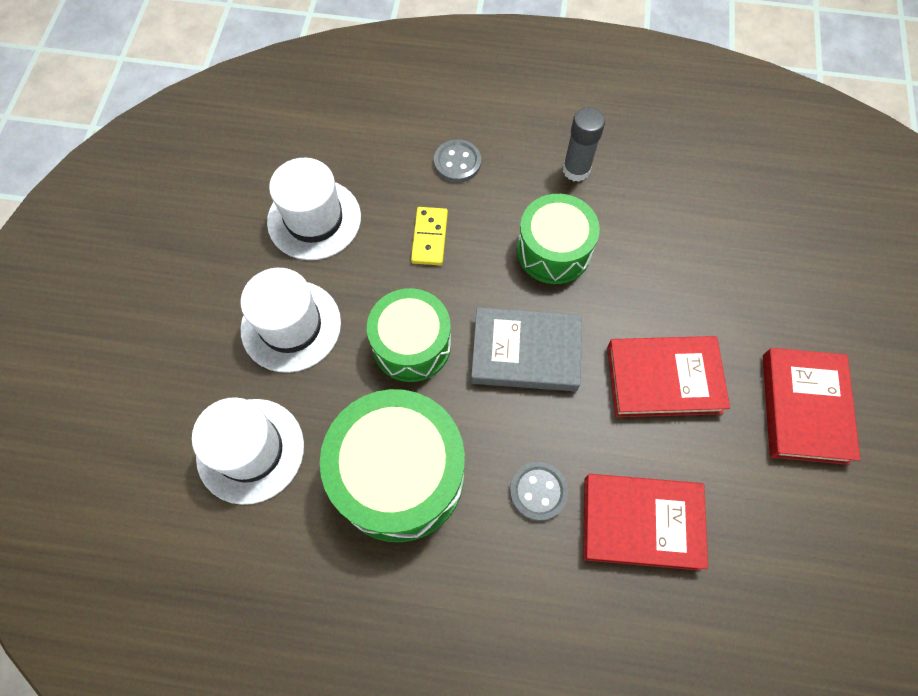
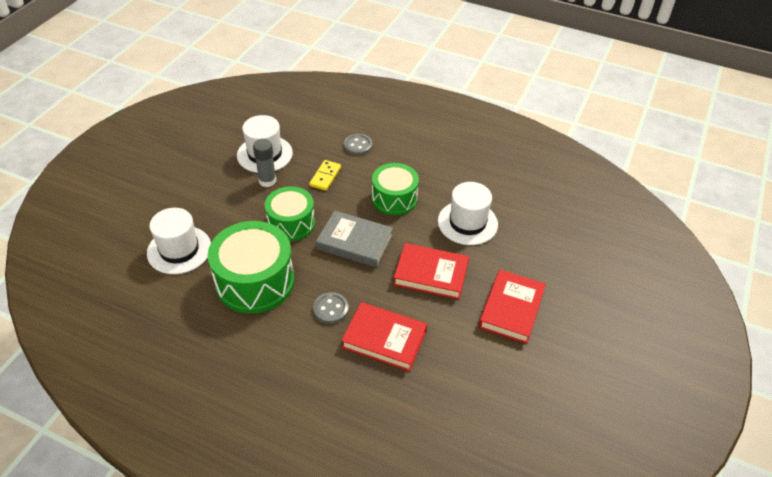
camera: 15 degrees right, 20 degrees down
white hat [240,268,341,373] -> white hat moved to [438,182,498,245]
grey glue stick [563,107,605,182] -> grey glue stick moved to [253,139,276,187]

